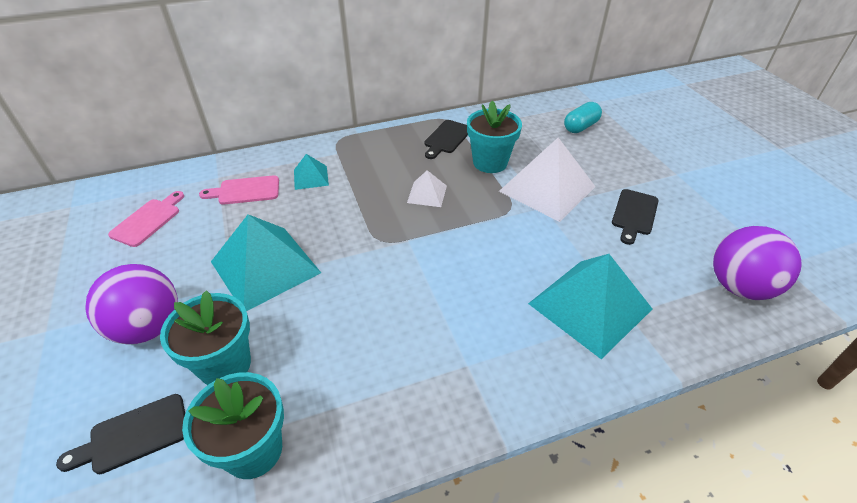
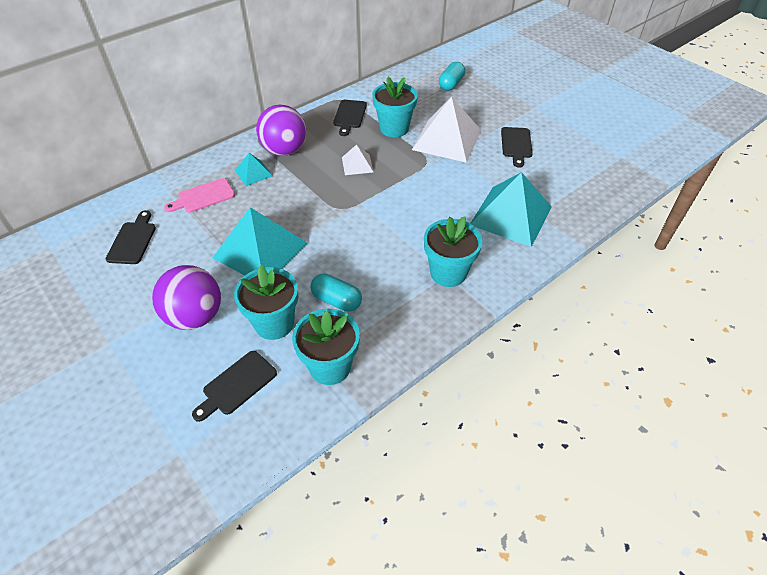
camera: 20 degrees left, 5 degrees up
pink cutting board [108,191,184,247] -> black cutting board [106,210,156,264]
purple ball [713,226,802,300] -> purple ball moved to [256,105,306,156]
none -> turquoise capsule [310,274,362,312]
none -> turquoise flower pot [424,216,483,287]

